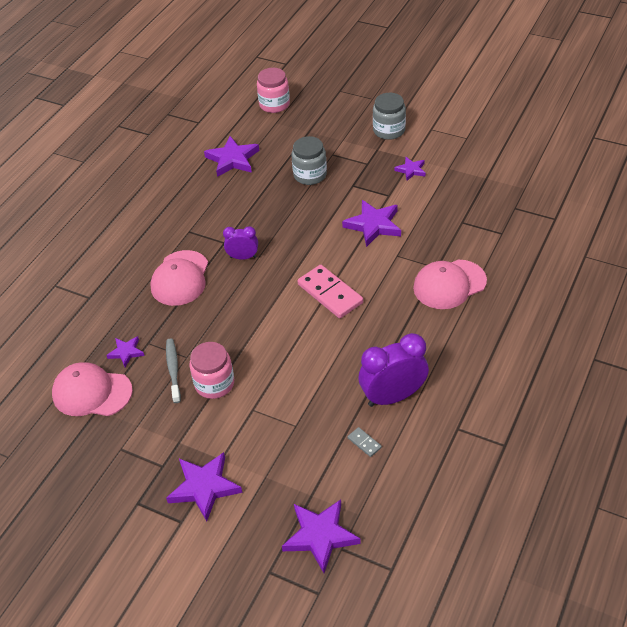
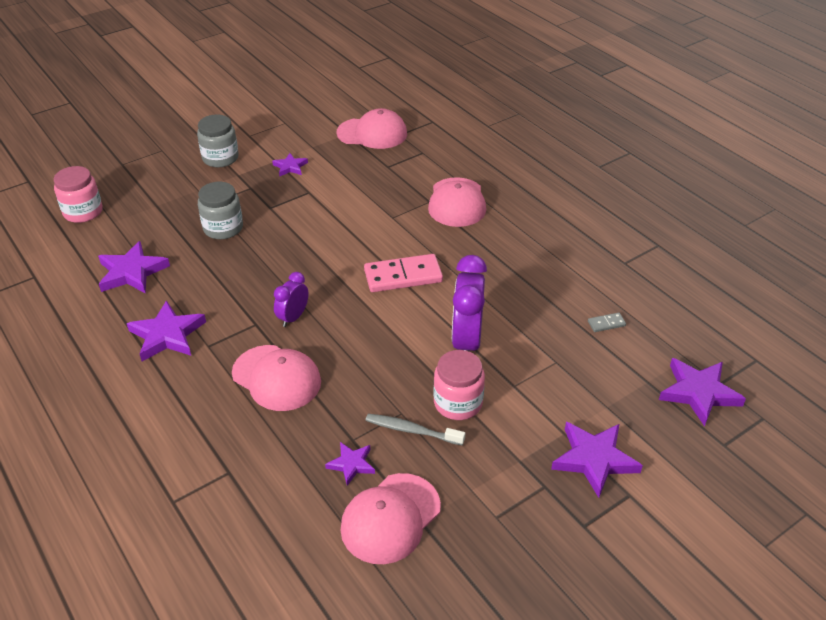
camera: 65 degrees left, 5 degrees down
purple star [342,200,401,247] -> purple star moved to [127,300,206,361]
purple clock [359,333,429,407] -> purple clock moved to [452,255,487,352]
none -> pink cap [337,108,407,149]

